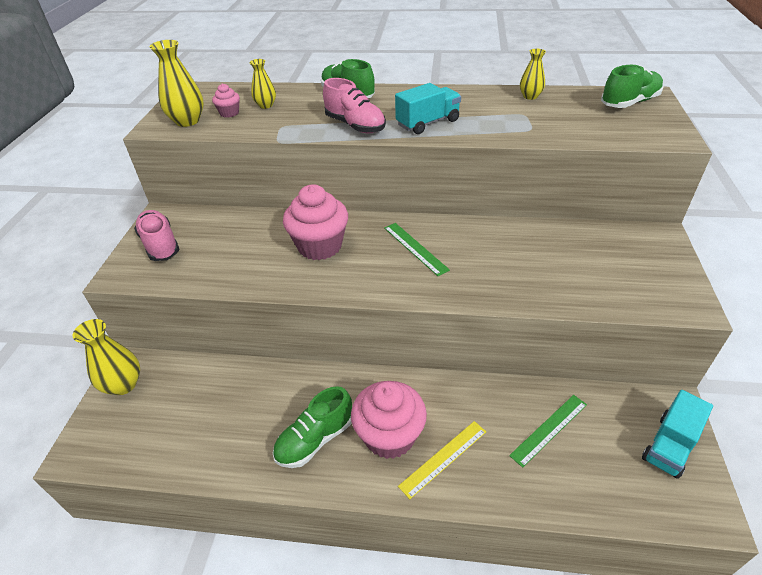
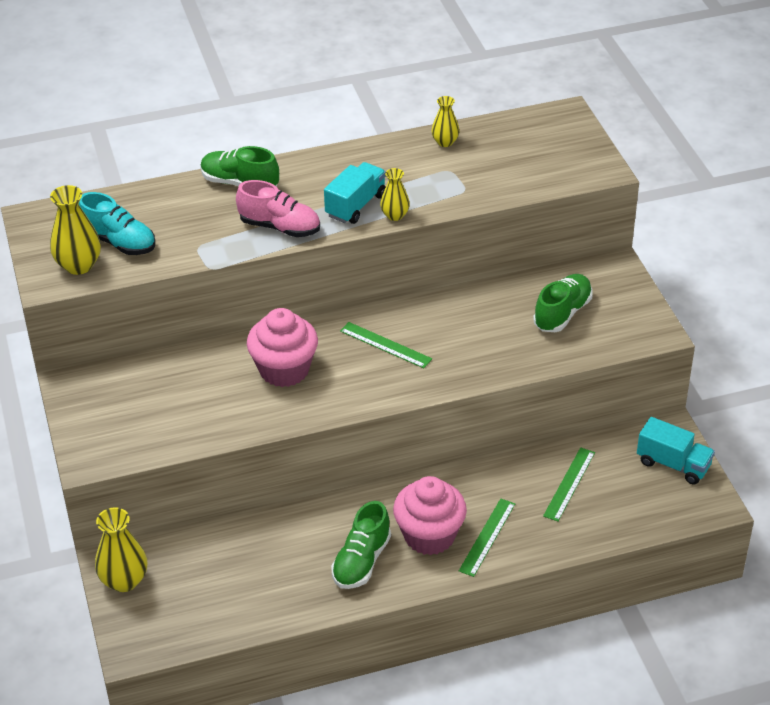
camera: 25 degrees left, 0 degrees up
pink shoe [134,210,180,261] -> none
pink cupcake [212,84,240,117] -> turquoise shoe [78,192,155,255]
yellow vase [250,59,276,109] -> yellow vase moved to [380,168,410,221]
yellow ruler [398,421,486,499] -> green ruler [459,498,515,577]
green shoe [601,65,663,108] -> green shoe moved to [533,274,593,332]
turquoise truck [642,390,713,479] -> turquoise truck turned 75 degrees counterclockwise [637,417,715,485]

